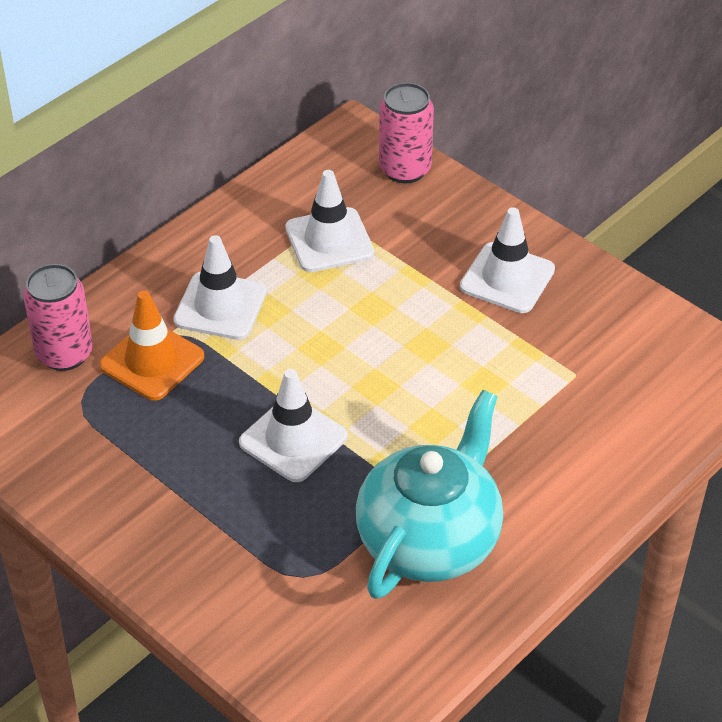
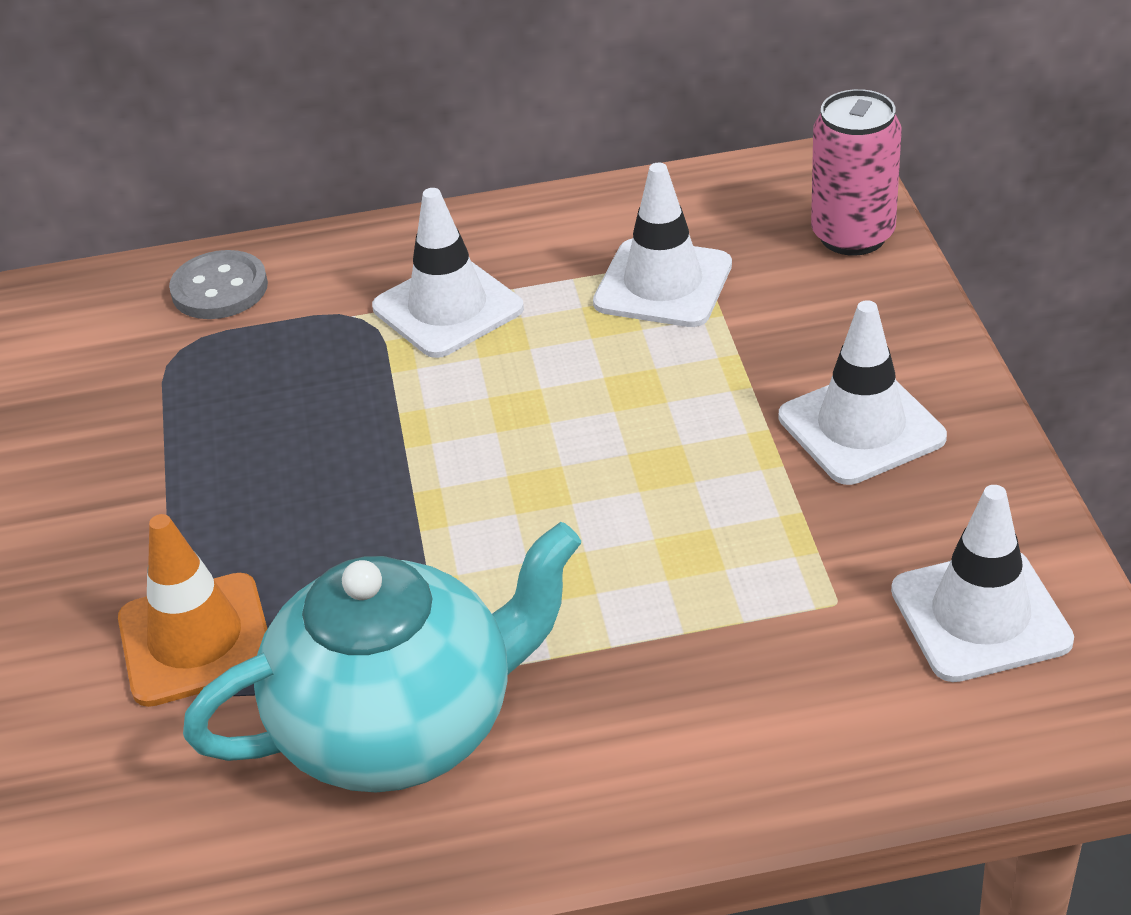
camera: 40 degrees right, 5 degrees down
pink can [23,264,93,371] -> grey button [169,250,268,319]
orange traffic cone [99,290,204,401] -> orange traffic cone moved to [118,514,267,707]
white traffic cone [239,369,348,482] -> white traffic cone moved to [891,485,1074,682]

